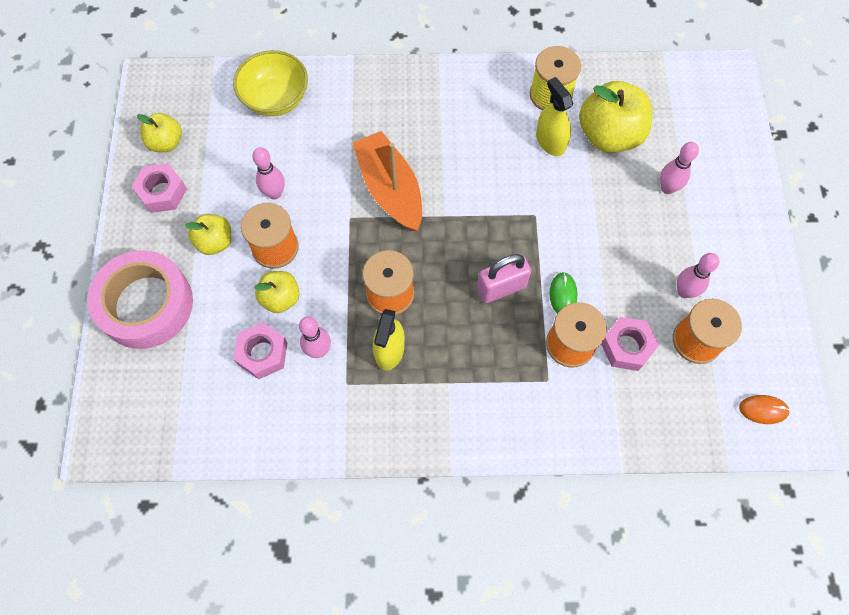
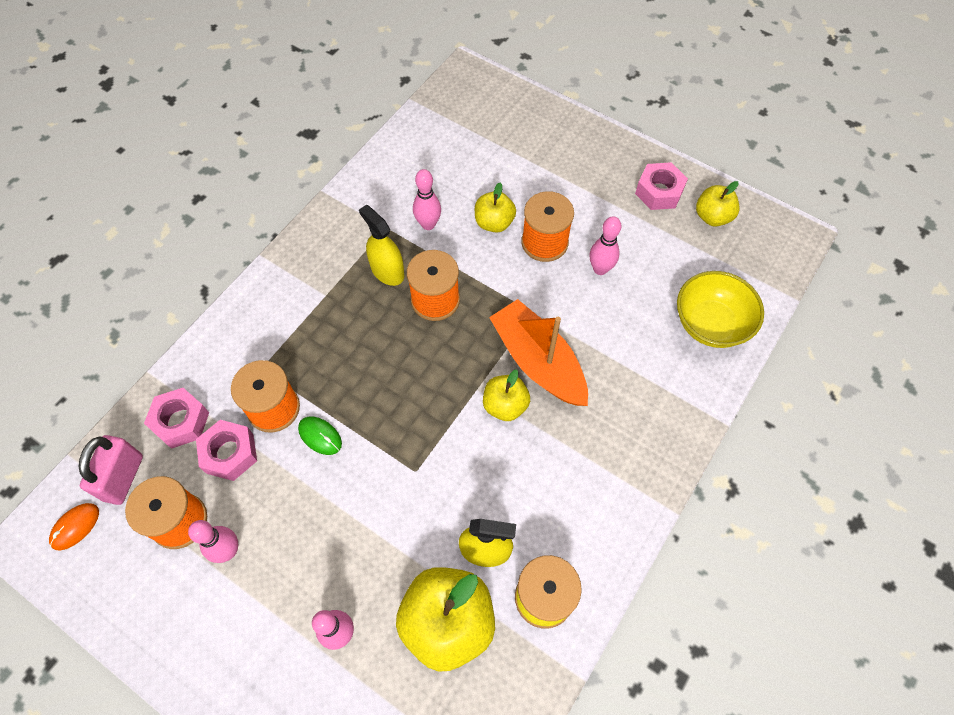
camera: 125 degrees right, 5 degrees down
pink tape [87,250,193,349] -> none
yellow apple [185,214,231,255] -> yellow apple moved to [483,369,530,421]
pink nut [233,322,287,379] -> pink nut moved to [144,388,209,449]
orange boat [352,131,422,231] -> orange boat turned 135 degrees counterclockwise [489,299,588,406]
pink padlock [477,254,531,303] -> pink padlock moved to [79,435,143,505]

